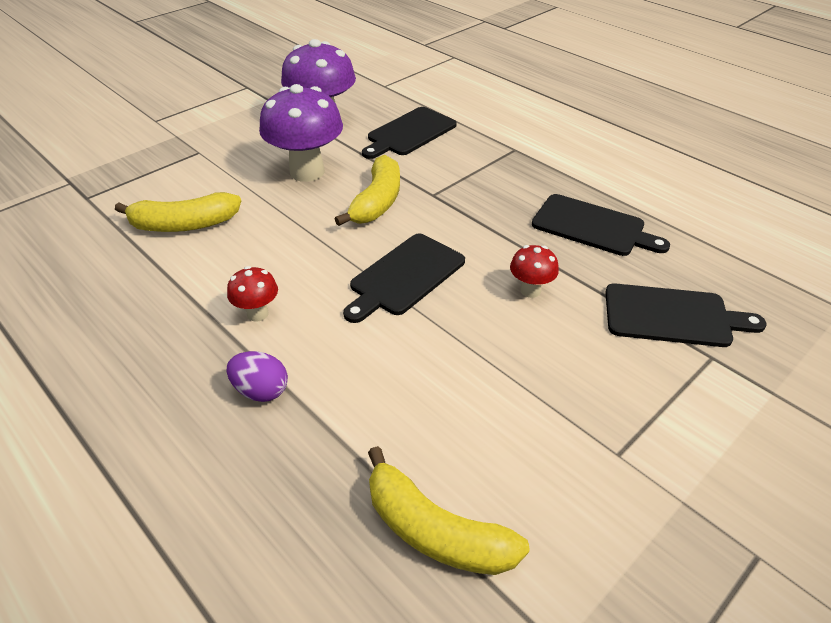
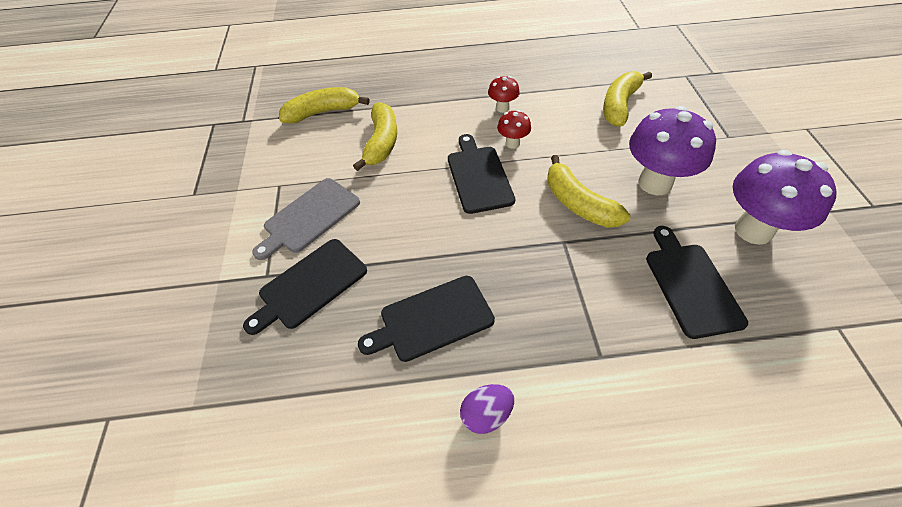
camera: 130 degrees right, 10 degrees up
purple egg [227,351,288,402] -> purple egg moved to [460,384,514,434]
red mushroom [510,245,559,298] -> red mushroom moved to [497,110,531,149]
none -> grey cutting board [252,178,360,260]
none -> yellow banana [353,102,397,171]

